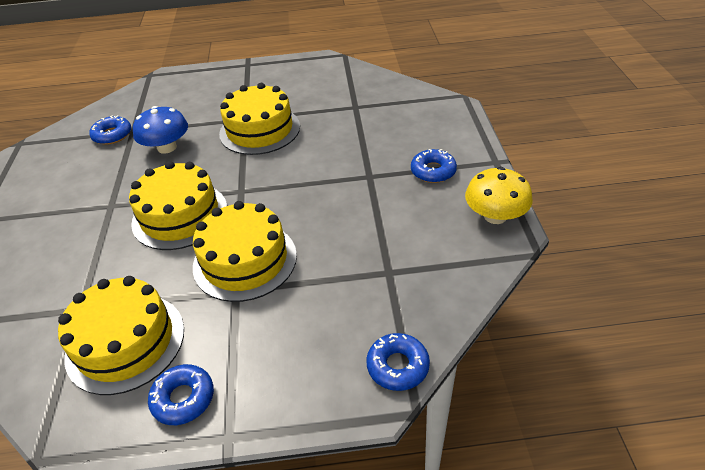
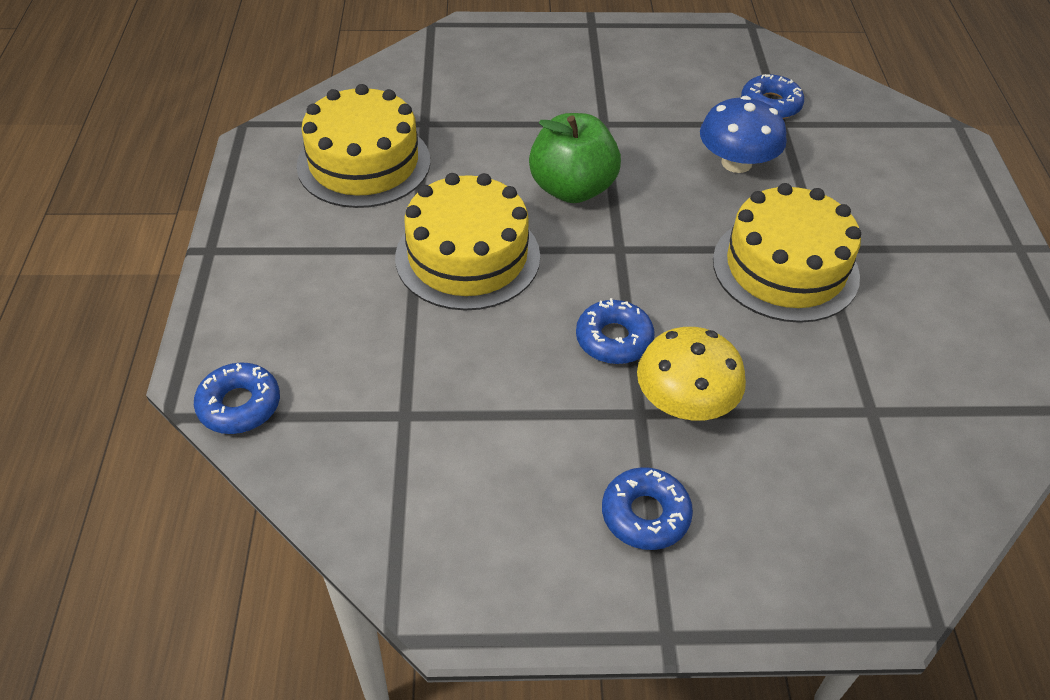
camera: 90 degrees right, 5 degrees up
yellow cake [129,161,227,250] -> green apple [529,113,621,203]
blue donut [148,364,214,425] -> blue donut moved to [576,298,655,364]
yellow mushroom [465,167,533,224] -> yellow mushroom moved to [637,327,746,421]

